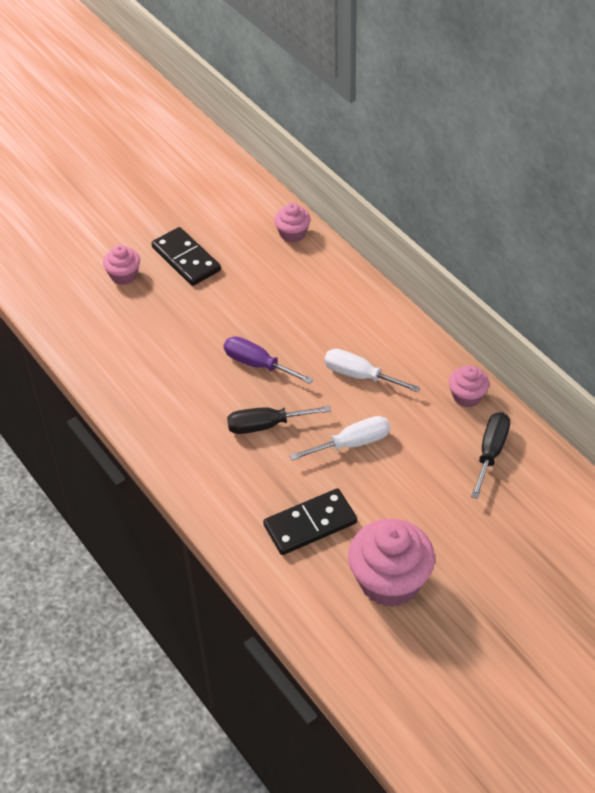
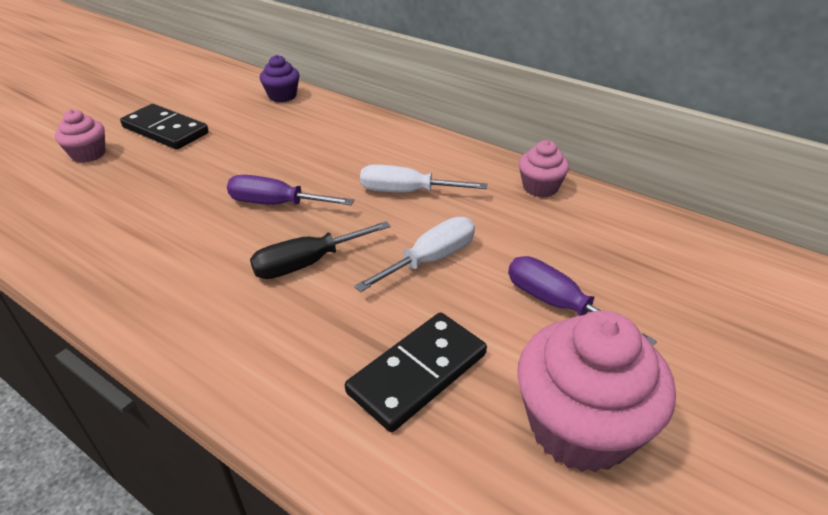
camera: 20 degrees left, 10 degrees down
pink cupcake [274,203,311,243] -> purple cupcake [260,55,299,102]
black screwdriver [471,412,510,499] -> none
none -> purple screwdriver [508,256,657,346]

